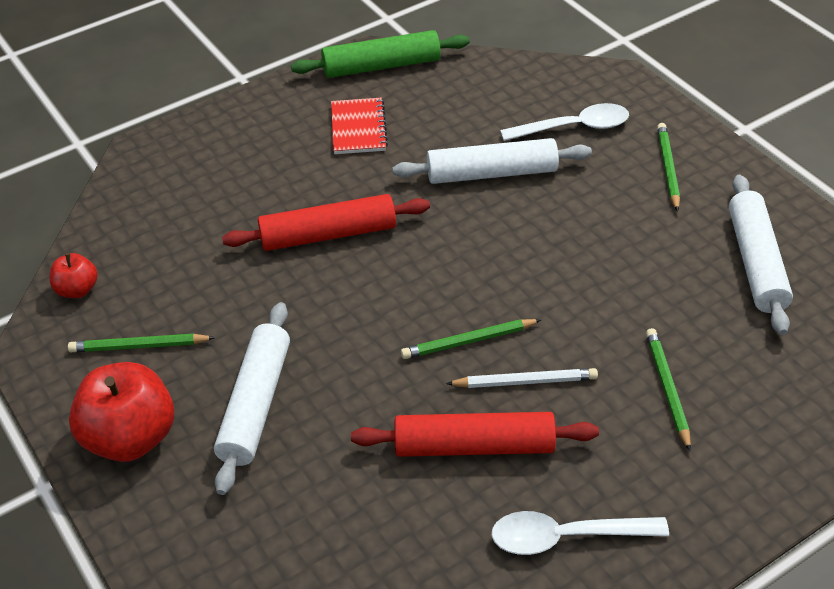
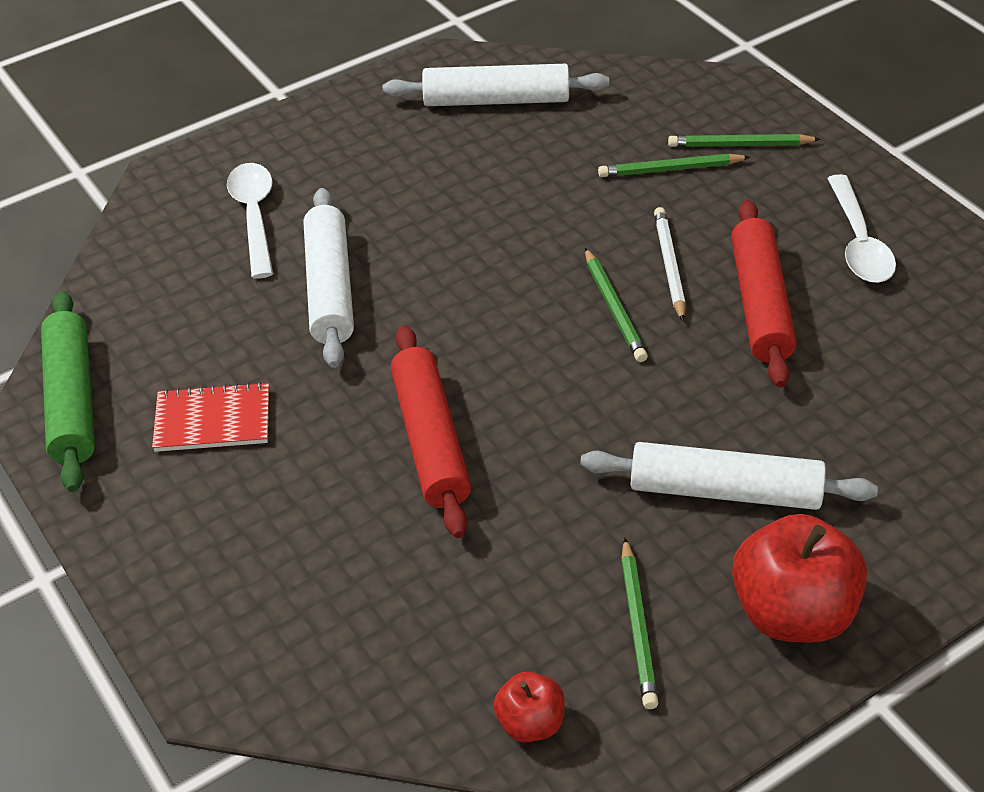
camera: 90 degrees left, 0 degrees up
green pencil [657,123,680,212] -> green pencil moved to [668,134,821,147]

